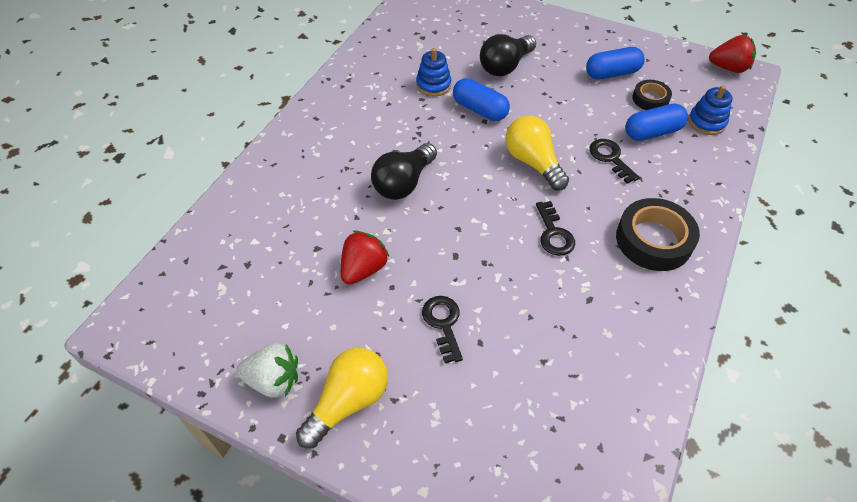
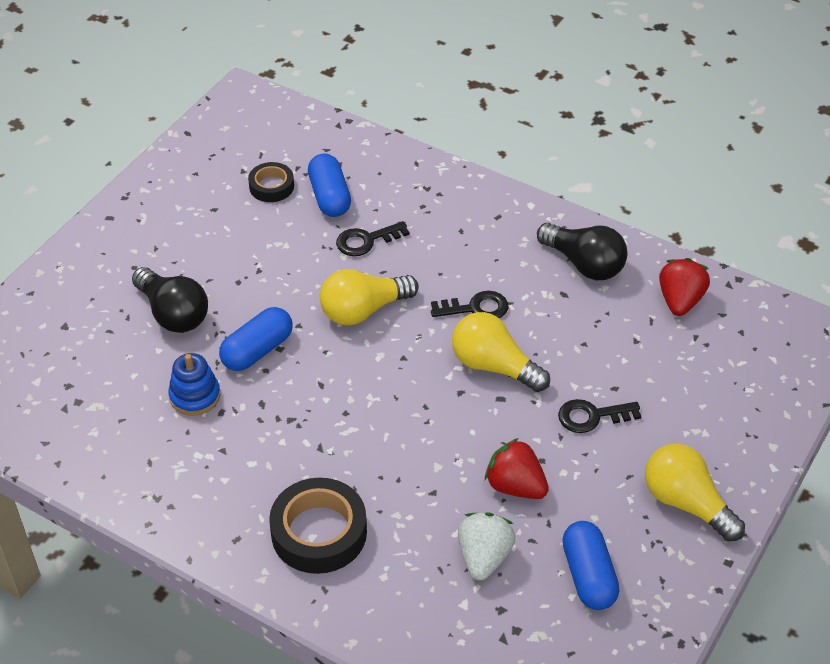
camera: 85 degrees left, 5 degrees down
white strawberry [237,344,298,398] -> white strawberry moved to [458,513,516,580]
black light bulb [371,143,437,200] -> black light bulb moved to [537,223,627,280]
blue capsule [586,47,645,80] -> blue capsule moved to [562,521,620,610]
black tape [616,198,700,271] -> black tape moved to [269,478,367,574]
blue stacking toy [688,85,732,135] -> none
red strawberry [709,35,756,73] -> red strawberry moved to [659,258,710,316]
none -> yellow light bulb [452,312,550,392]

